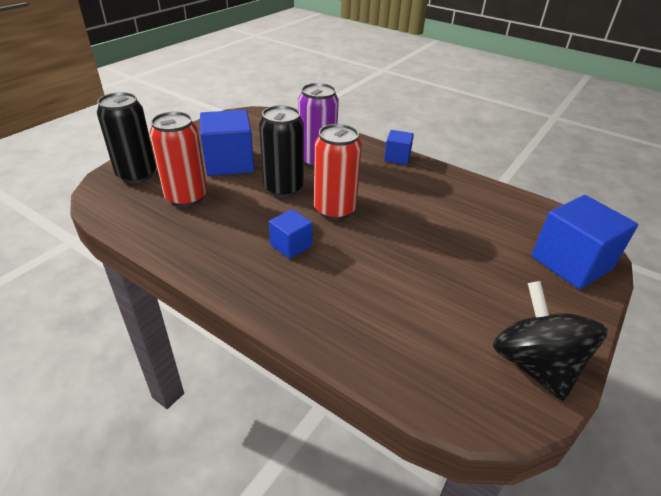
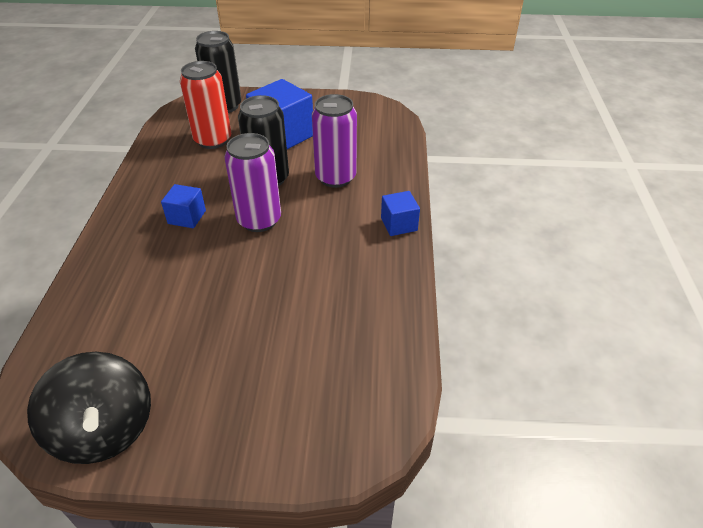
camera: 60 degrees right, 5 degrees up
red can [314,124,362,220] -> purple can [224,133,281,232]
black spinning top [493,281,608,401] -> black spinning top turned 105 degrees clockwise [27,352,151,464]
blue cube [531,195,638,289] -> none

